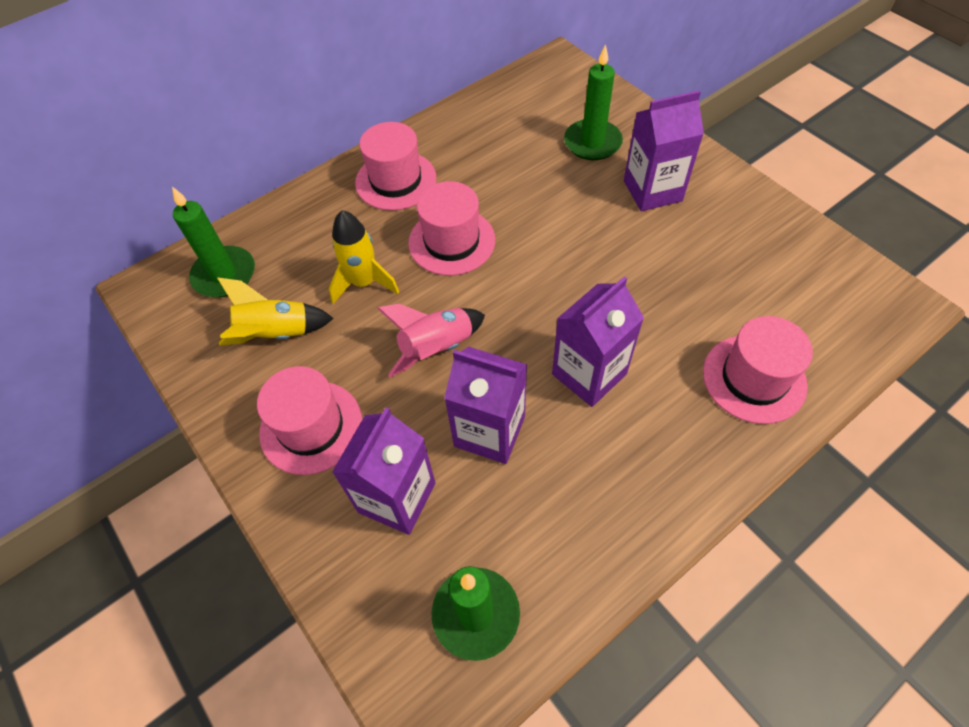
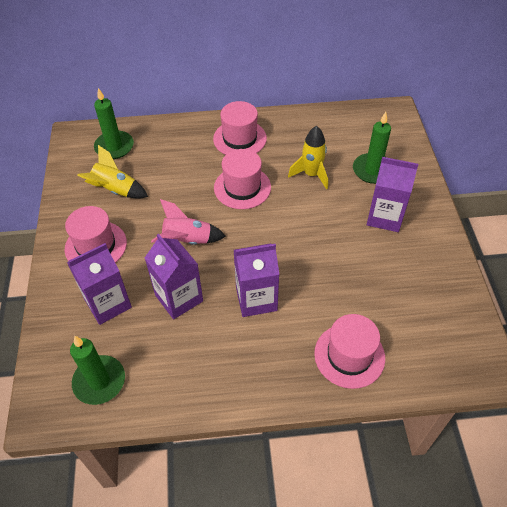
camera: 30 degrees right, 5 degrees down
yellow rocket [329,210,399,304] -> yellow rocket moved to [288,126,328,189]

